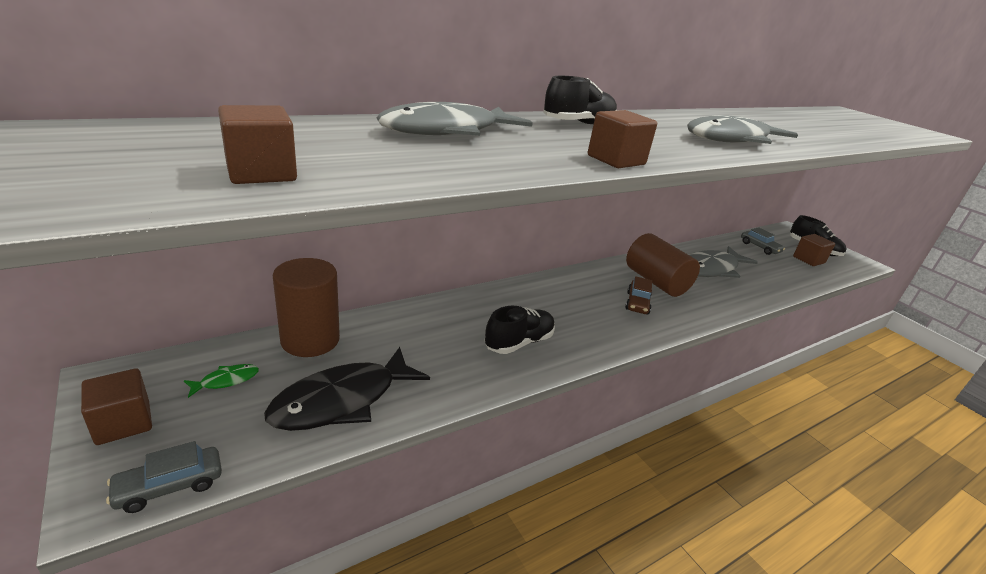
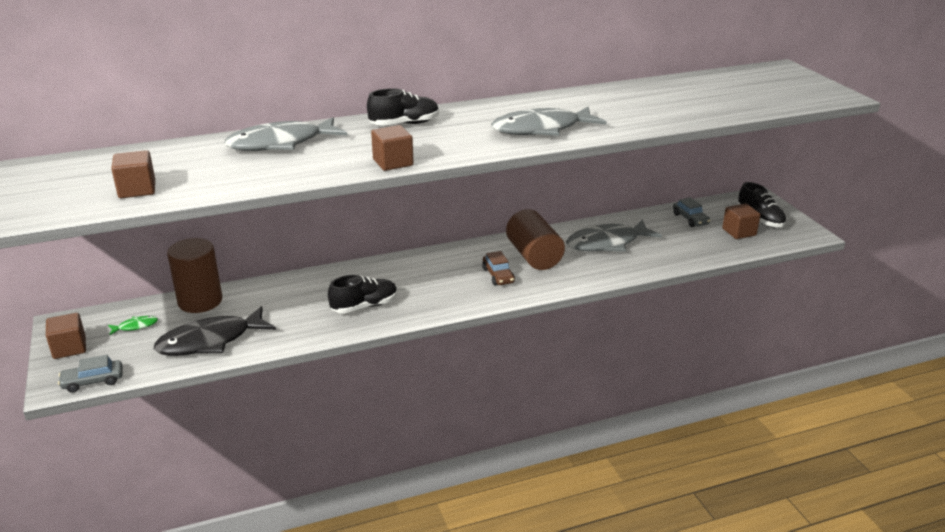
camera: 15 degrees right, 0 degrees up
brown car [625,276,652,315] -> brown car turned 45 degrees counterclockwise [482,251,515,285]

